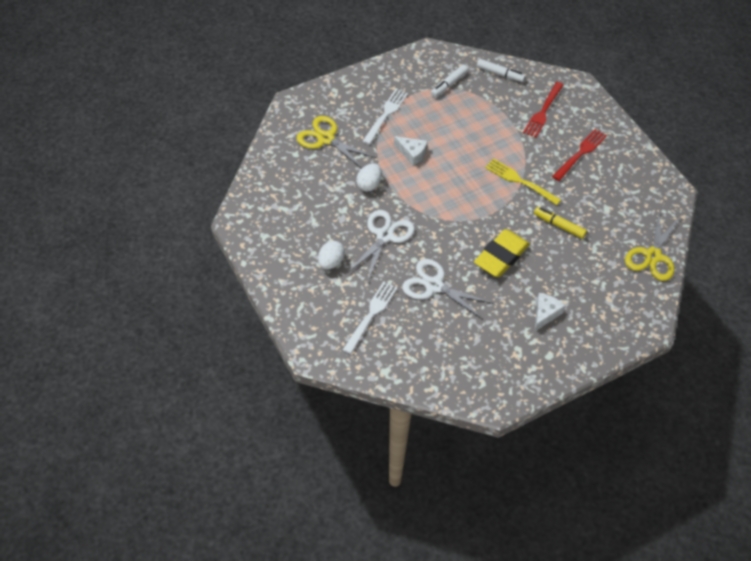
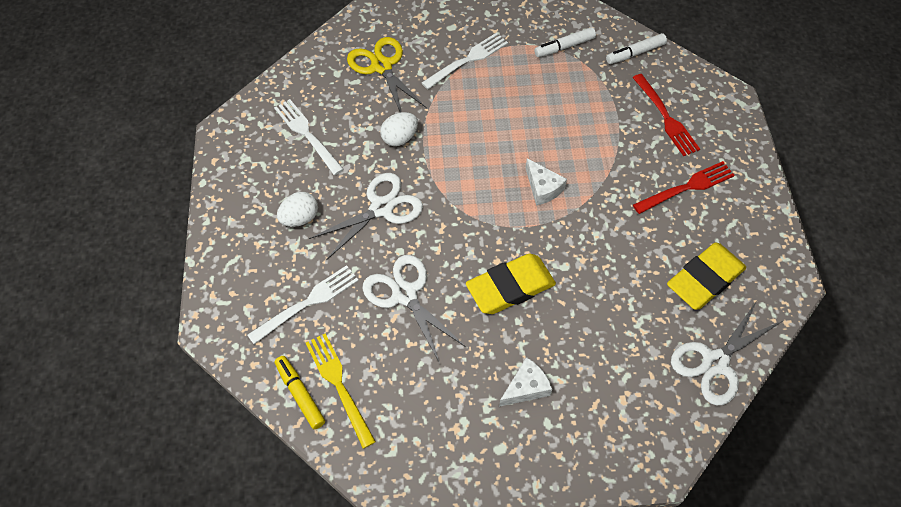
camera: 25 degrees right, 5 degrees up
white cheese [394,136,428,166] -> white cheese moved to [525,158,567,206]
white marker [477,59,525,82] -> white marker turned 105 degrees clockwise [606,33,667,64]
yellow fork [485,158,561,205] -> yellow fork moved to [306,334,376,449]
red fork [523,82,563,138] -> red fork turned 75 degrees counterclockwise [633,74,700,156]
yellow marker [534,207,587,239] -> yellow marker moved to [274,356,325,429]
yellow scissors [625,209,681,281] -> white scissors [671,301,782,405]
none -> white fork [274,99,344,175]
none -> yellow eraser [667,242,746,310]

